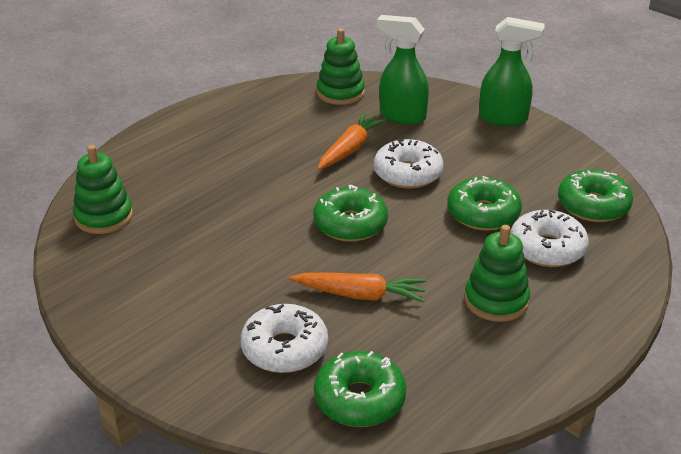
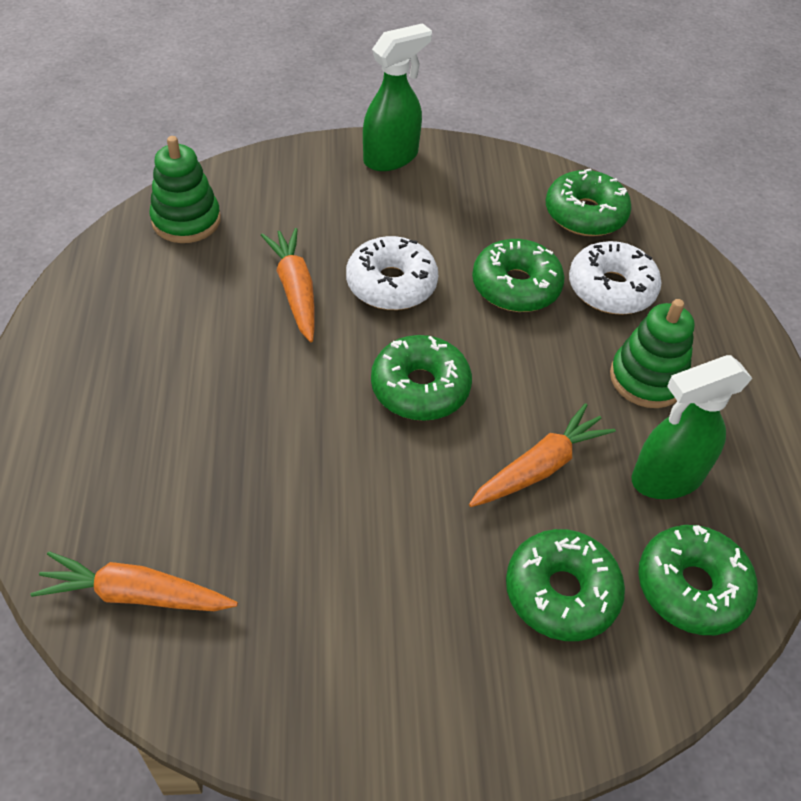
camera: 50 degrees left, 15 degrees up
green stacking toy [73,145,133,234] -> orange carrot [31,551,238,611]
white donut [241,304,328,373] -> green donut [506,529,625,641]
green spray bottle [377,15,429,125] -> green spray bottle moved to [632,355,753,499]

